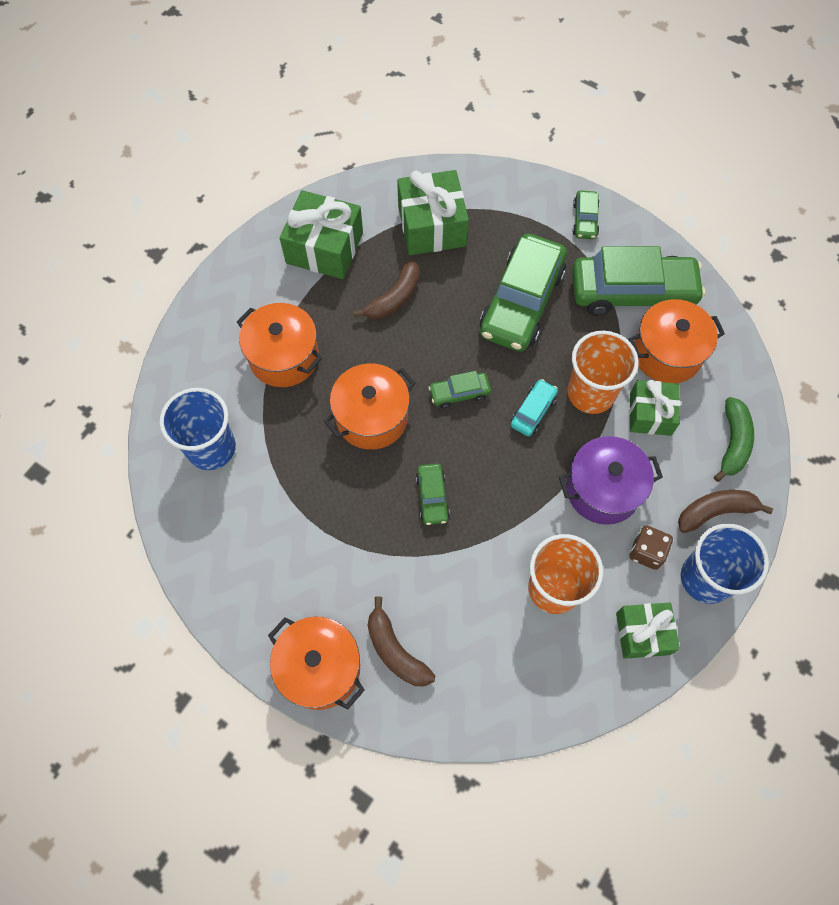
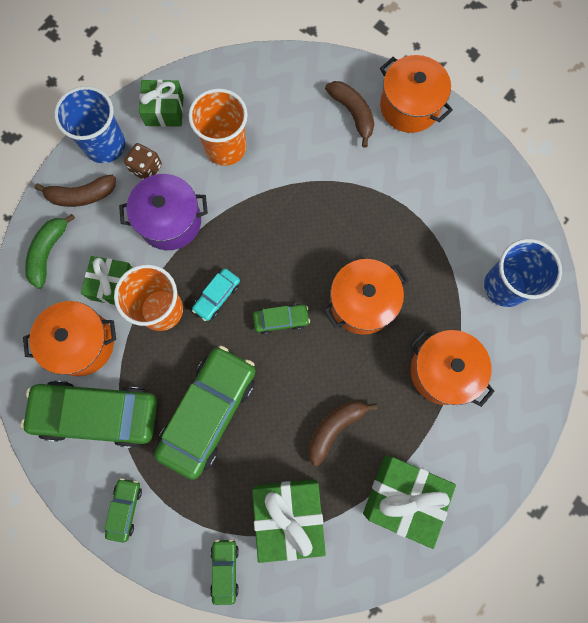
camera: 175 degrees left, 10 degrees up
green car [416,464,450,525] -> green car moved to [210,539,239,605]

